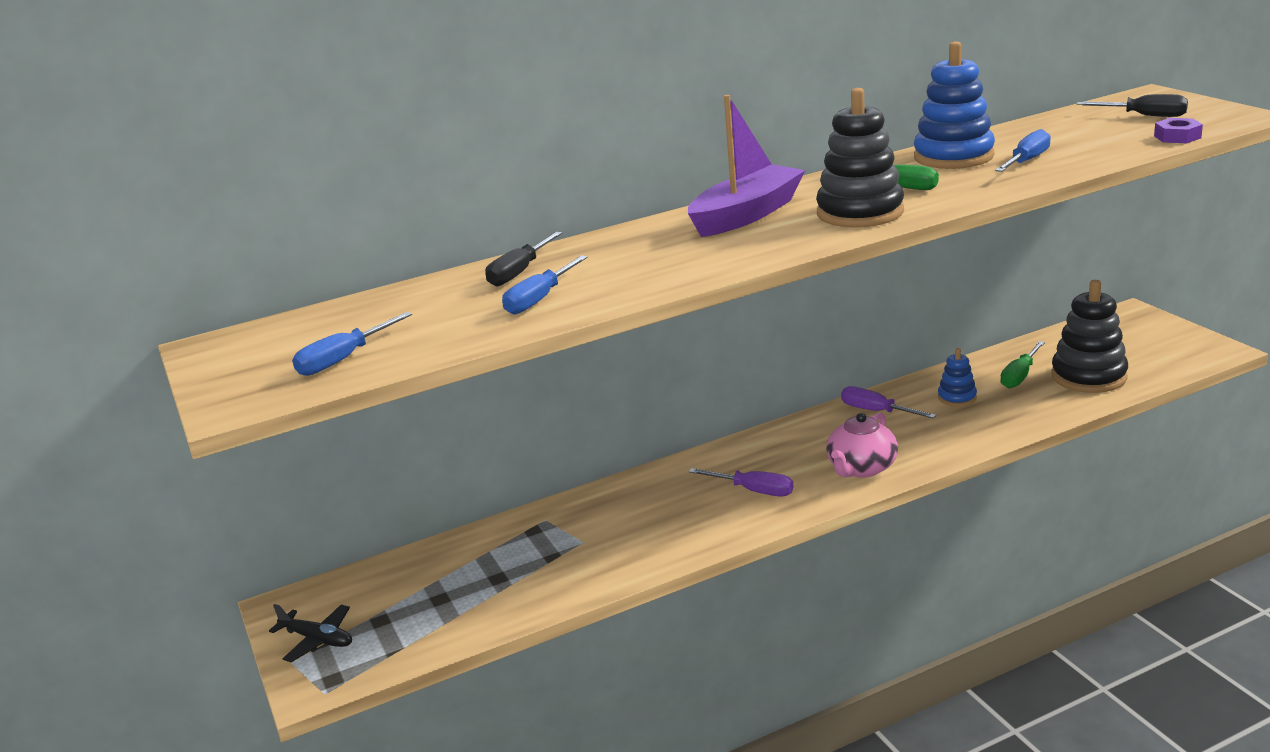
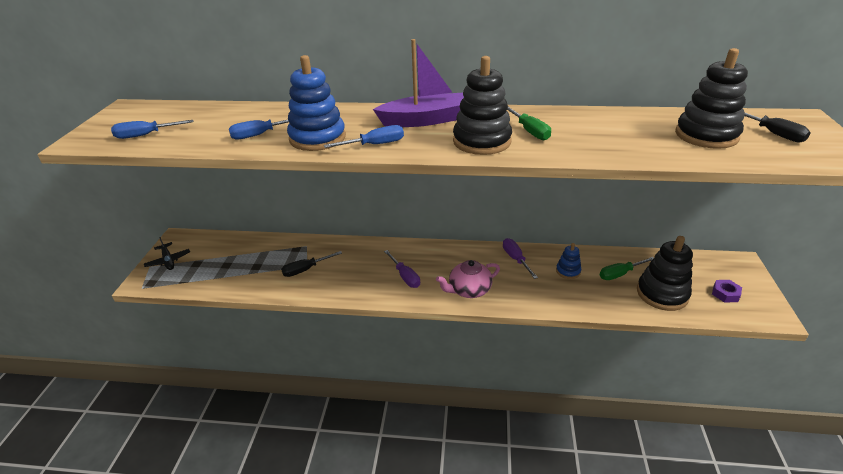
camera: 30 degrees right, 10 degrees up
black screwdriver [485,232,562,287] -> black screwdriver moved to [281,251,342,277]
blue stacking toy [914,41,995,169] -> blue stacking toy moved to [287,55,346,151]
blue screwdriver [995,129,1051,172] -> blue screwdriver moved to [324,125,404,148]
purple nut [1154,118,1203,143] -> purple nut moved to [712,280,742,302]
none -> black stacking toy [675,48,748,149]

